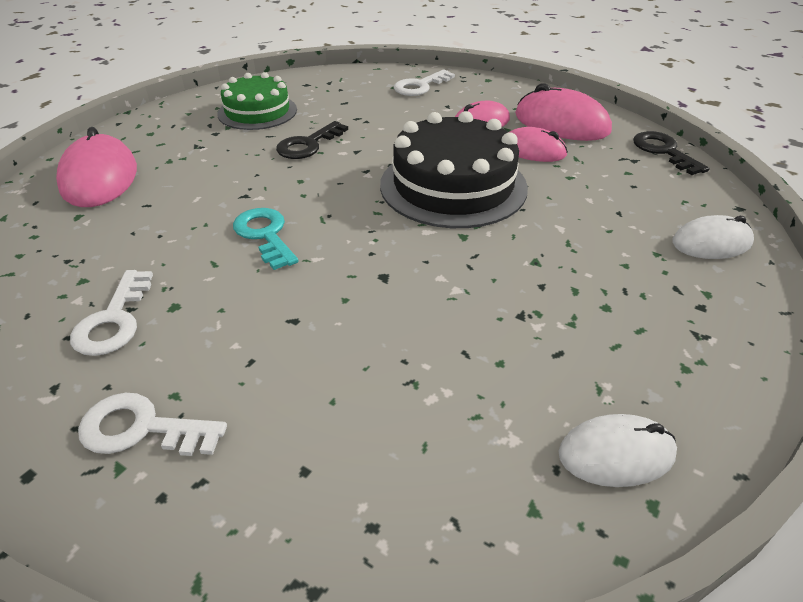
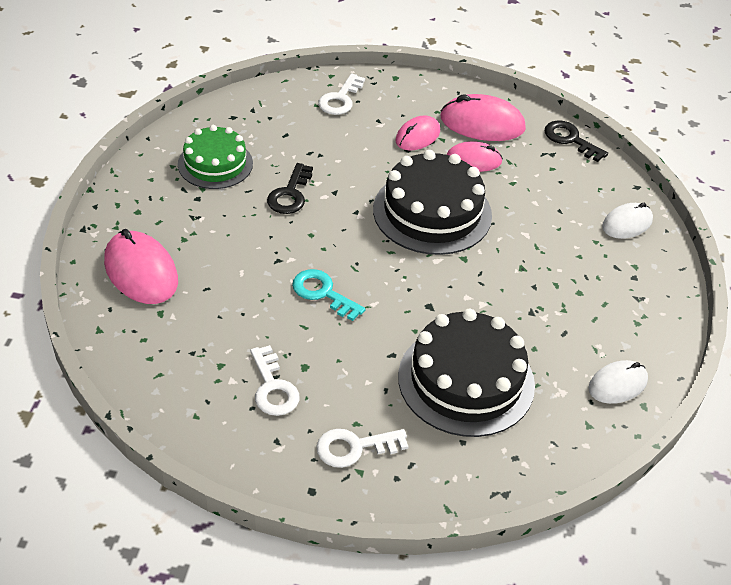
camera: 25 degrees left, 5 degrees up
none -> black cake [398,309,535,437]

